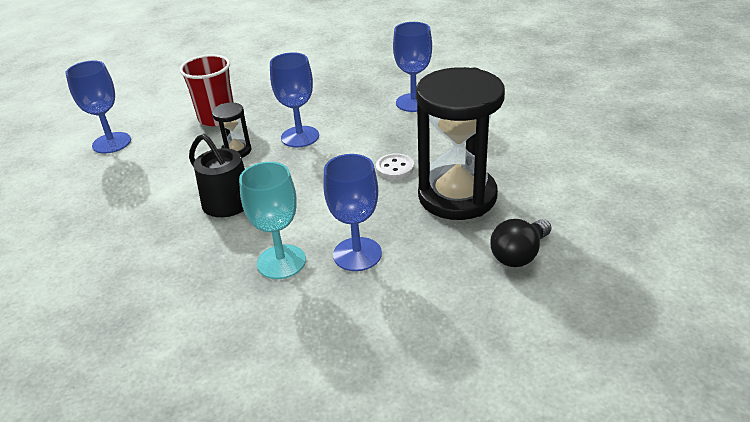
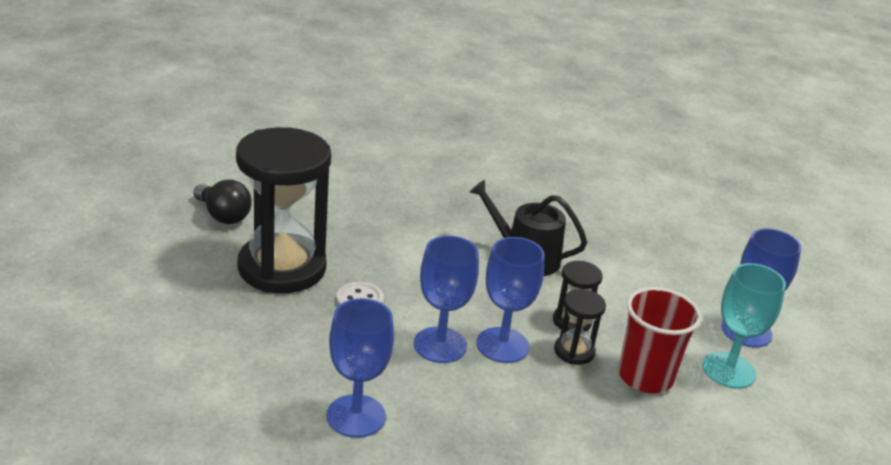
camera: 160 degrees right, 5 degrees down
turquoise goblet [239,162,306,279] -> turquoise goblet moved to [702,263,786,389]
blue goblet [324,154,382,271] -> blue goblet moved to [414,236,479,363]
black light bulb [490,219,551,267] -> black light bulb turned 105 degrees clockwise [193,180,252,224]
none -> black hourglass [554,289,606,365]

